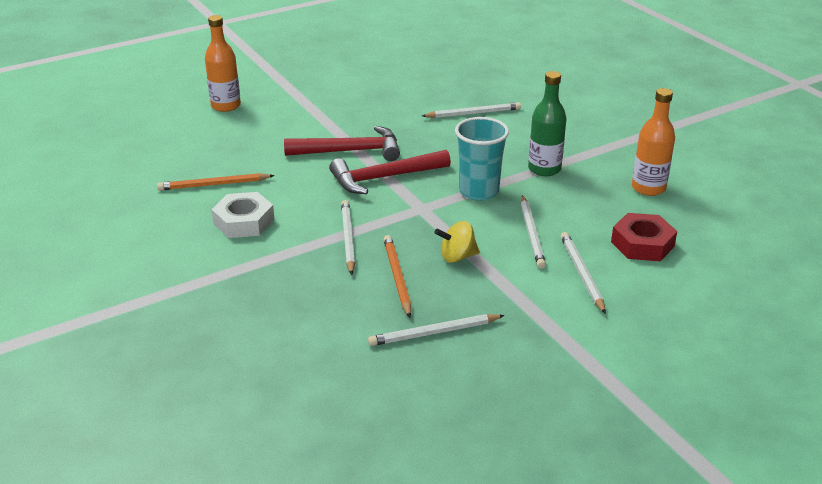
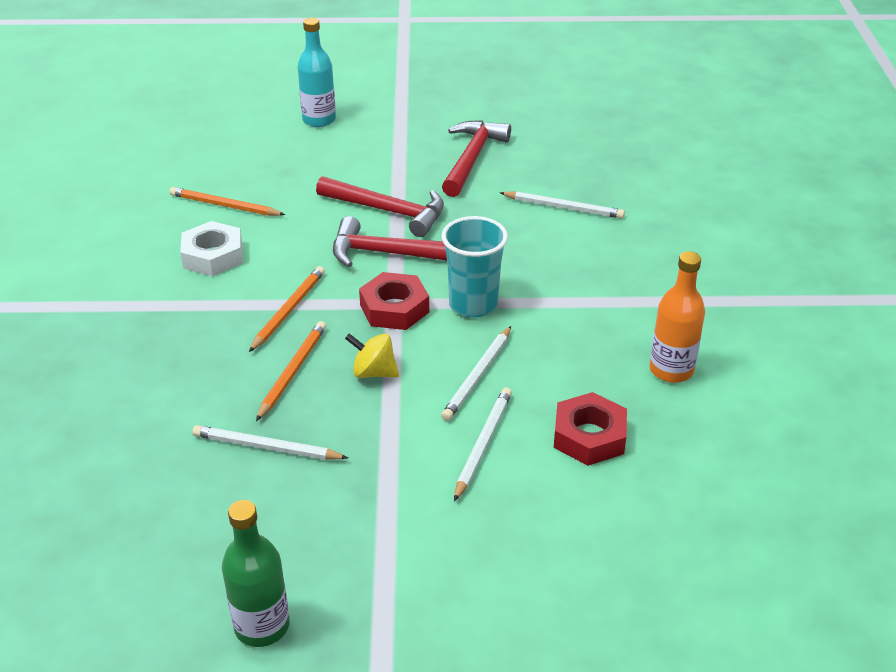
camera: 30 degrees right, 5 degrees up
orange bottle [205,15,241,112] -> turquoise bottle [297,18,336,127]
white pencil [341,200,355,275] -> orange pencil [249,266,325,352]
green bottle [528,71,566,176] -> green bottle moved to [222,500,290,647]
none -> red nut [359,272,429,330]
none -> red hammer [442,120,511,197]

